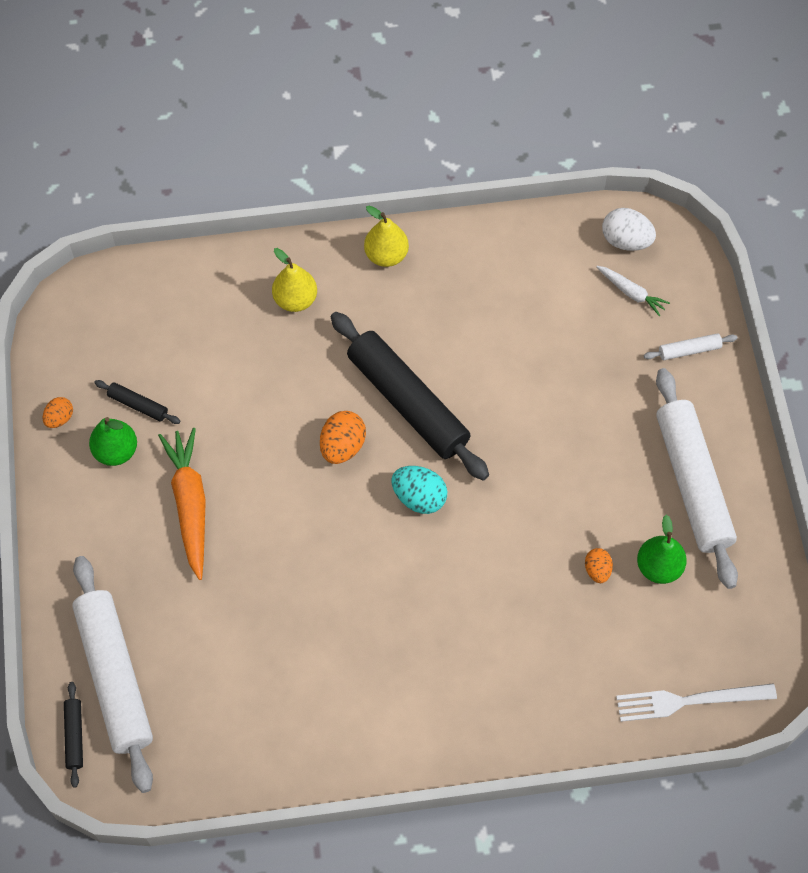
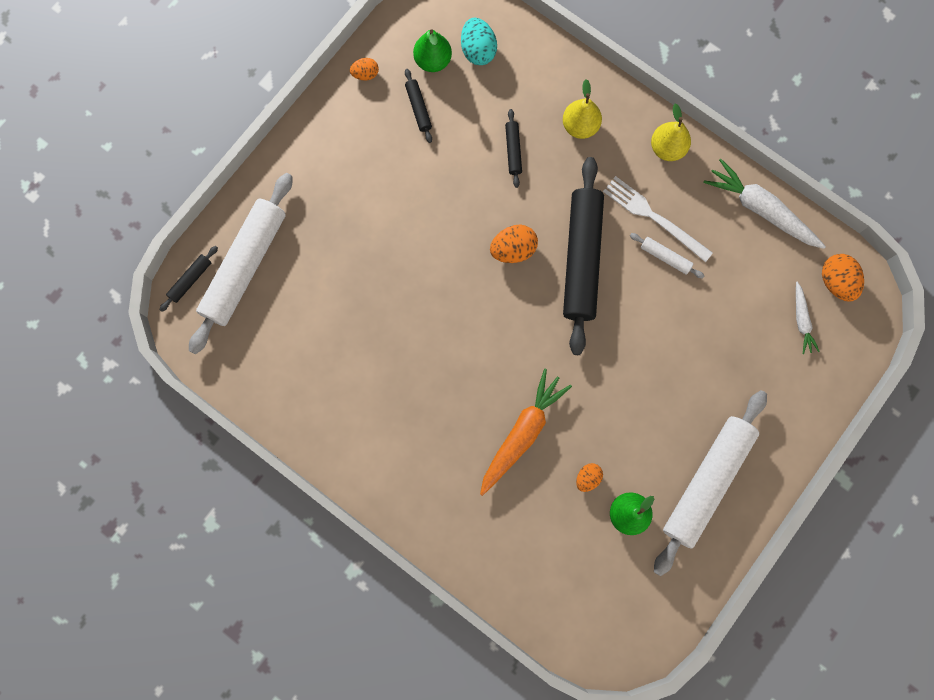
camera: 45 degrees right, 15 degrees up
green pear [89,417,137,466] -> green pear moved to [413,29,452,72]
orange carrot [158,428,206,580] -> orange carrot moved to [480,369,572,496]
turquoise egg [392,466,447,514] -> turquoise egg moved to [461,18,497,65]
white egg [602,208,656,251] -> orange egg [822,254,864,302]
white fork [616,683,777,722] -> white fork moved to [603,176,713,262]
white rolling pin [644,333,737,360] -> white rolling pin moved to [630,233,704,278]
none -> black rolling pin [505,109,522,188]
none -> white carrot [704,159,826,249]

